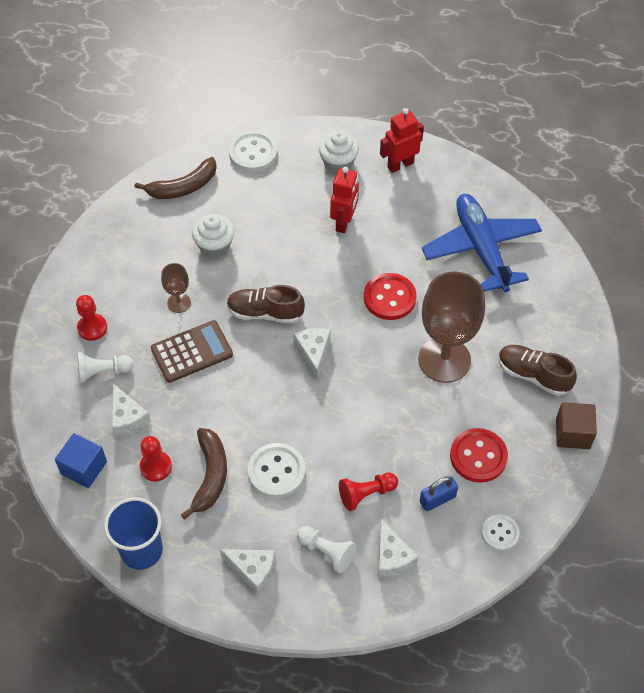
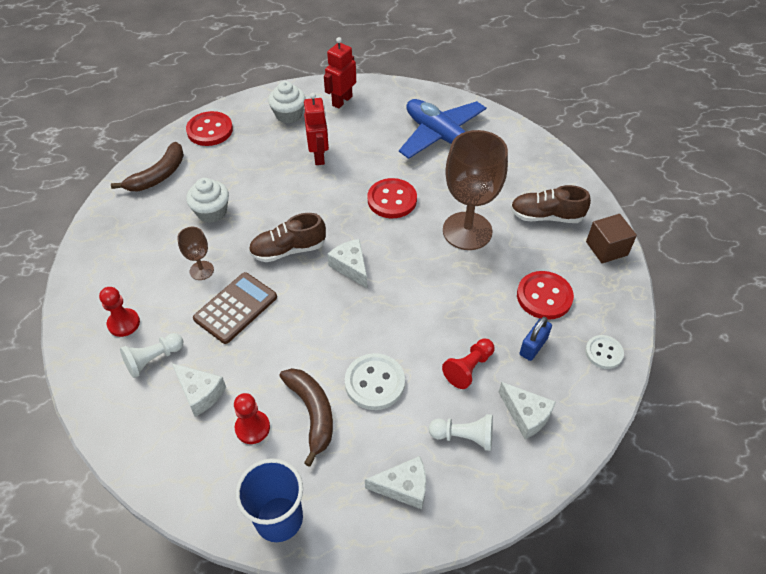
camera: 25 degrees left, 5 degrees down
blue cube [55,433,107,488] -> none
white button [229,131,277,172] -> red button [186,111,233,146]

